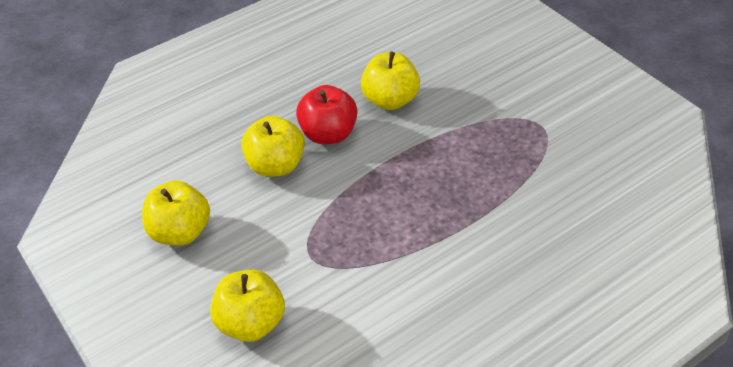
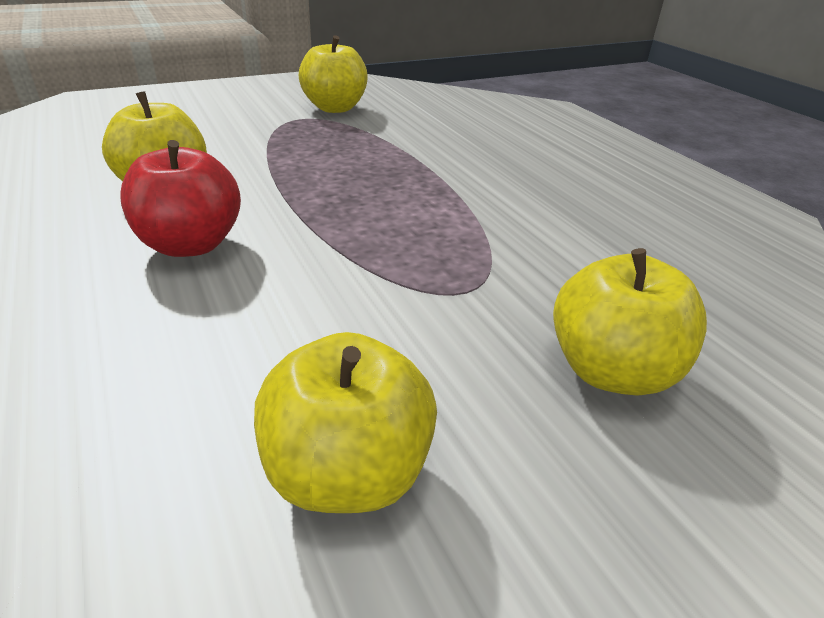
camera: 85 degrees left, 10 degrees down
yellow apple [241,116,305,177] -> yellow apple moved to [299,35,368,113]

